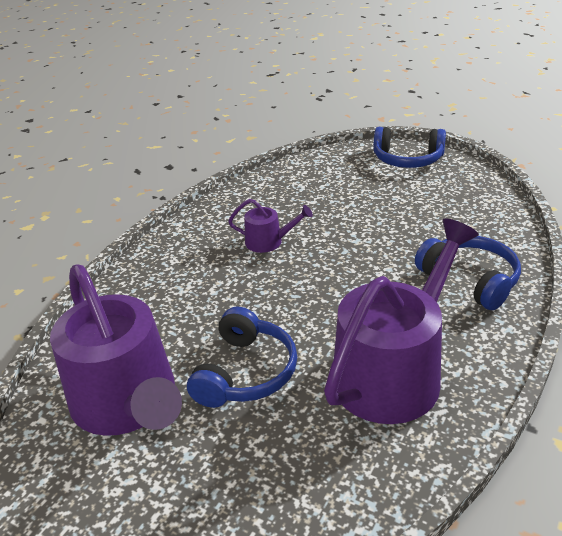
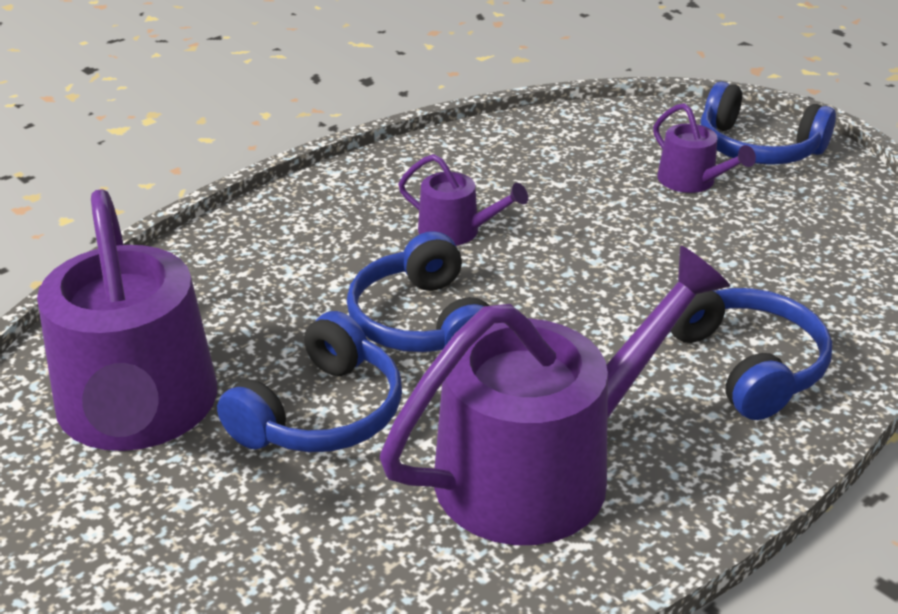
camera: 15 degrees right, 0 degrees up
none -> blue headphones [347,231,490,352]
none -> purple watering can [653,103,756,193]

